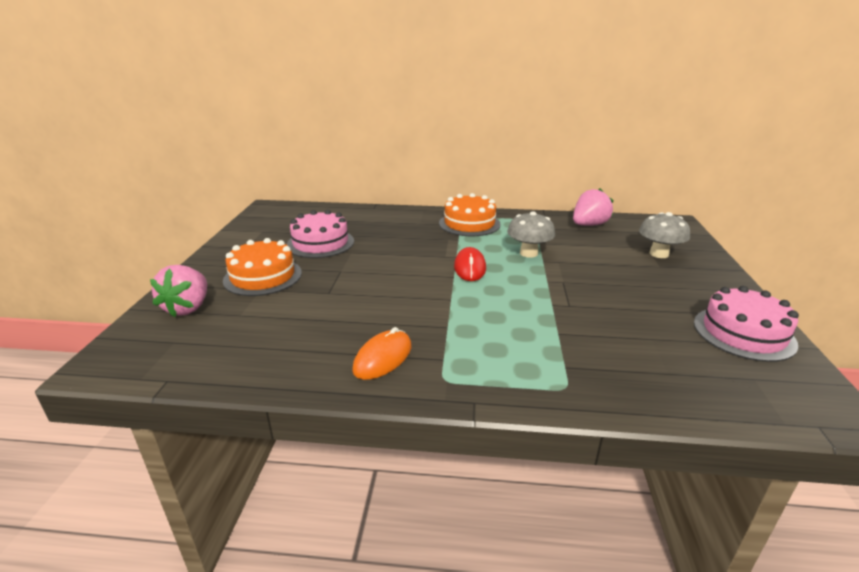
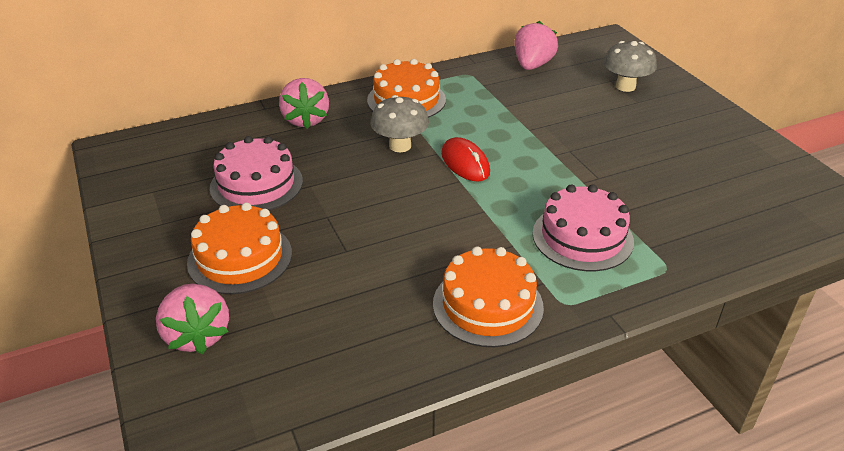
camera: 30 degrees left, 10 degrees up
orange mouse [352,327,411,380] -> orange cake [433,247,544,347]
grey mushroom [507,211,555,258] -> grey mushroom moved to [370,95,429,152]
pink cake [694,286,799,362] -> pink cake moved to [533,184,634,271]
none -> pink strawberry [279,78,329,129]

